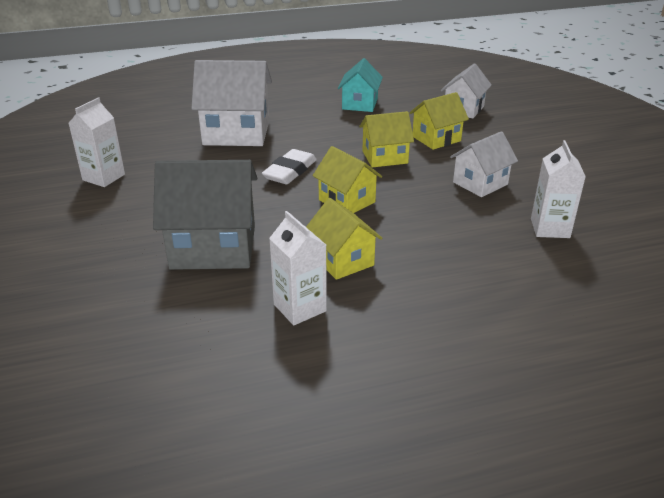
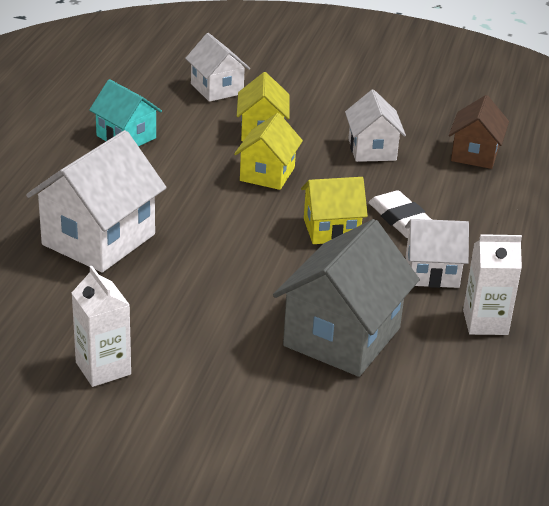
camera: 60 degrees left, 0 degrees up
white eraser [262,149,317,184] -> white eraser moved to [368,190,432,238]
yellow house [306,198,382,280] -> white house [405,219,469,288]
white carton [531,140,586,238] -> brown house [449,95,509,169]

